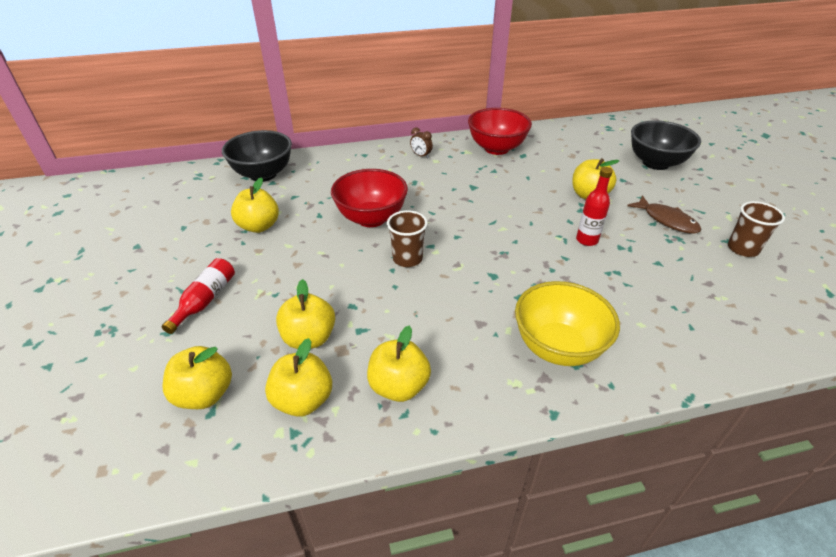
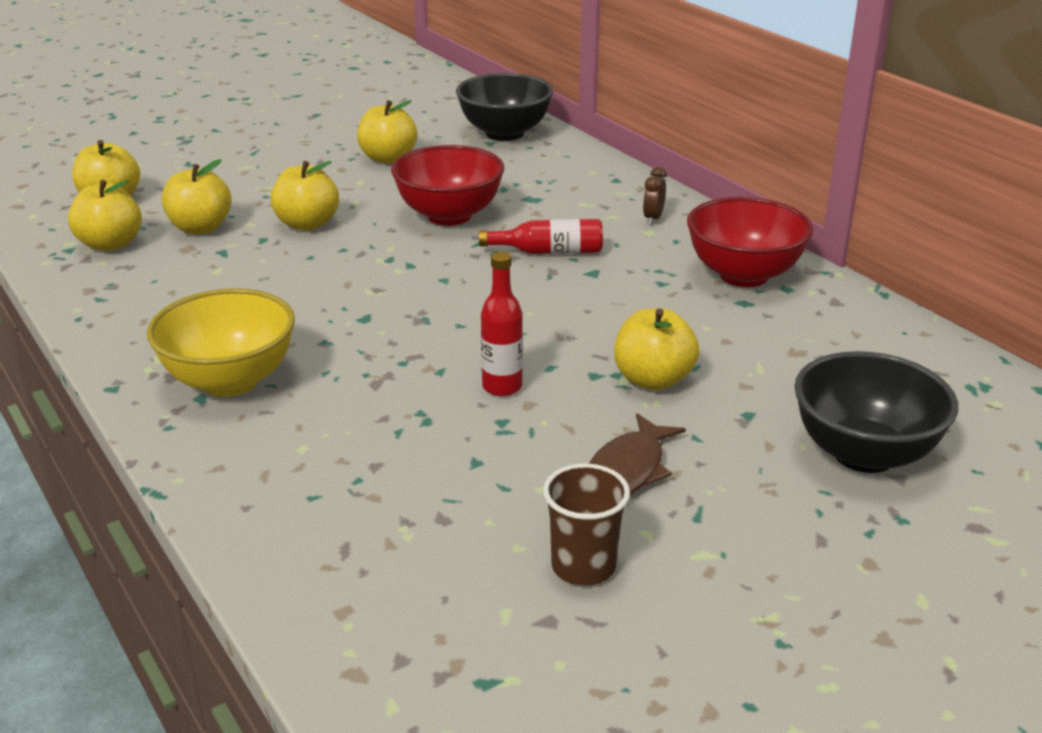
camera: 70 degrees right, 10 degrees down
red bottle [162,258,235,334] -> red bottle moved to [479,219,603,254]
yellow apple [367,325,431,402] -> yellow apple moved to [271,161,339,231]
brown cup [387,210,428,267] -> none

